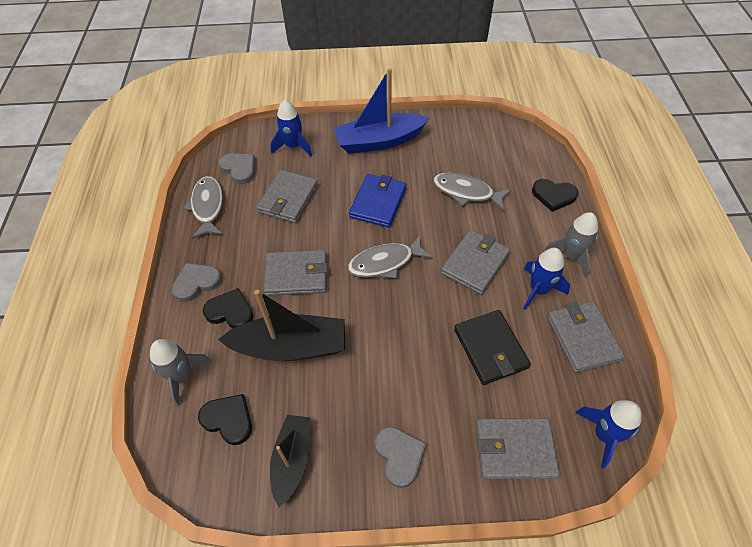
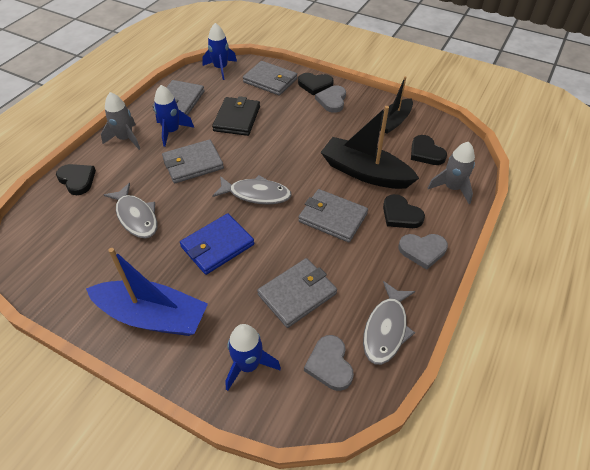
camera: 150 degrees left, 5 degrees down
none -> black heart [298,73,334,95]

